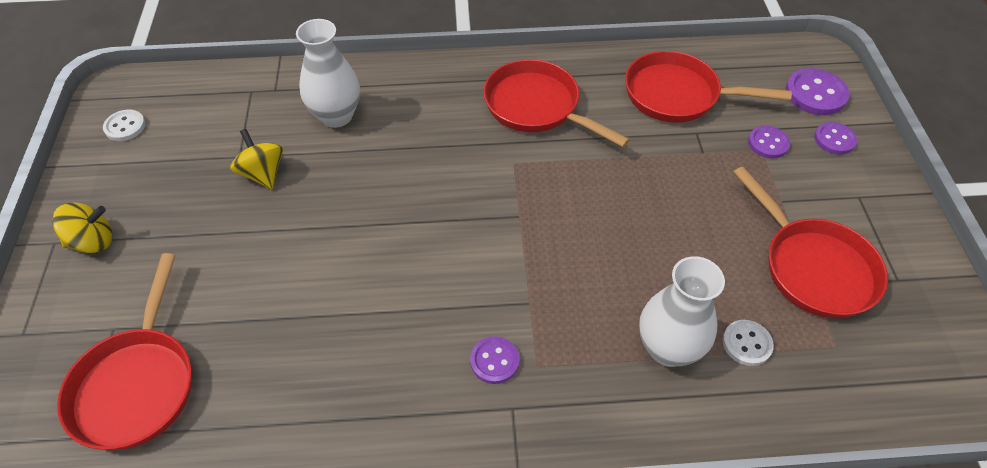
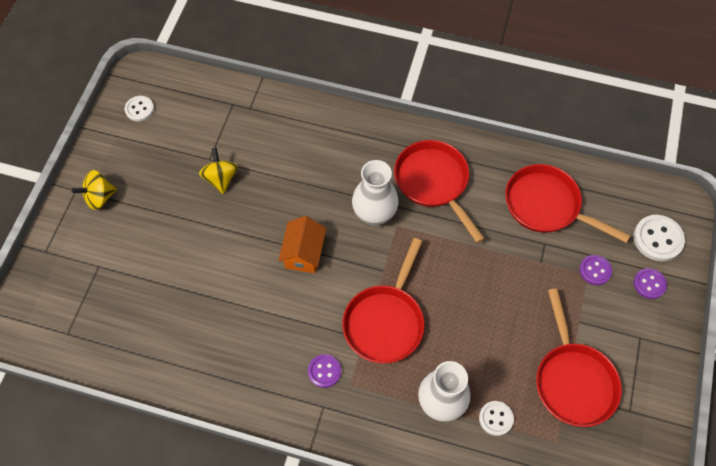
camera: 20 degrees right, 10 degrees up
yellow spinning top [52,203,112,253] -> yellow spinning top turned 150 degrees clockwise [72,170,117,210]
red pan [57,253,192,450] -> red pan moved to [342,238,424,363]
white vase [296,19,360,128] -> white vase moved to [352,160,398,226]
purple button [786,68,850,115] -> white button [634,215,685,262]
none -> orange house [278,216,326,273]

